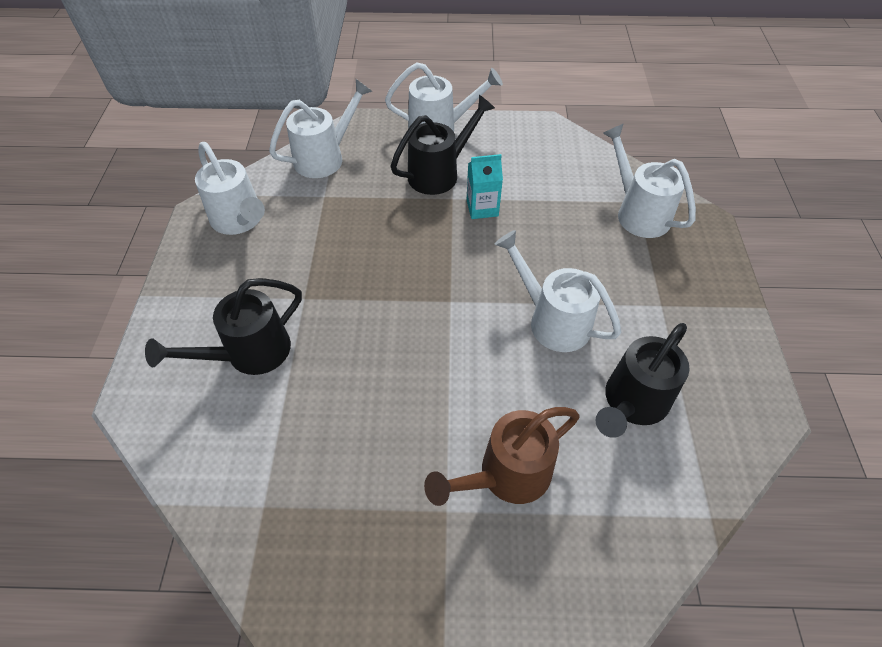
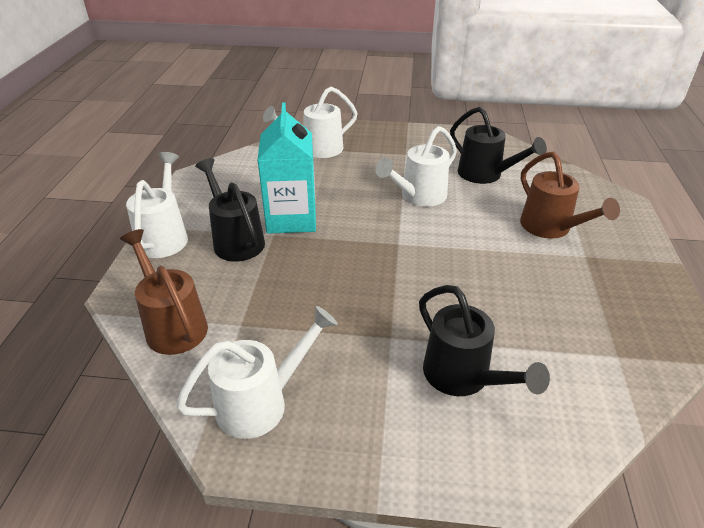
camera: 85 degrees left, 15 degrees down
white watering can [269,79,372,178] -> brown watering can [120,229,208,355]
turquoise carton [467,154,503,219] -> turquoise carton [257,102,316,234], size x1.87

